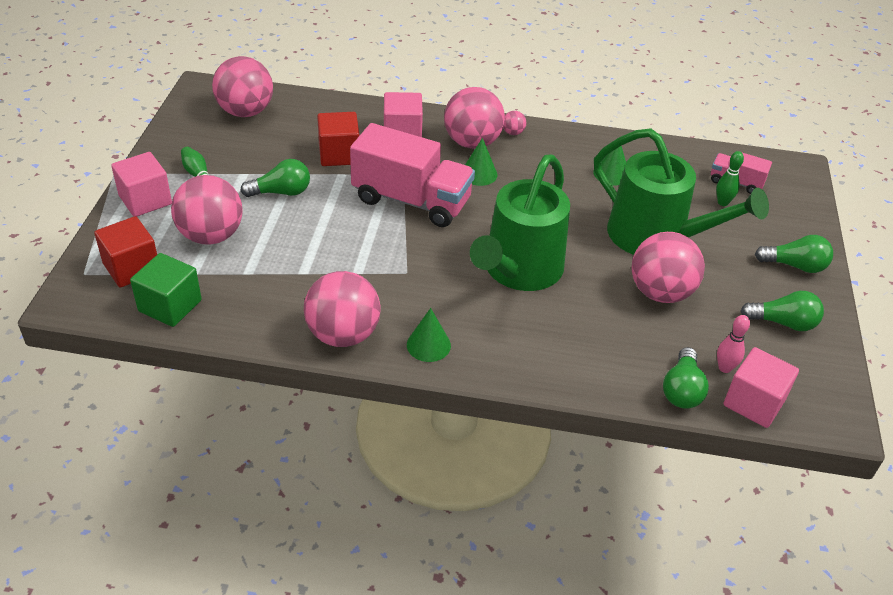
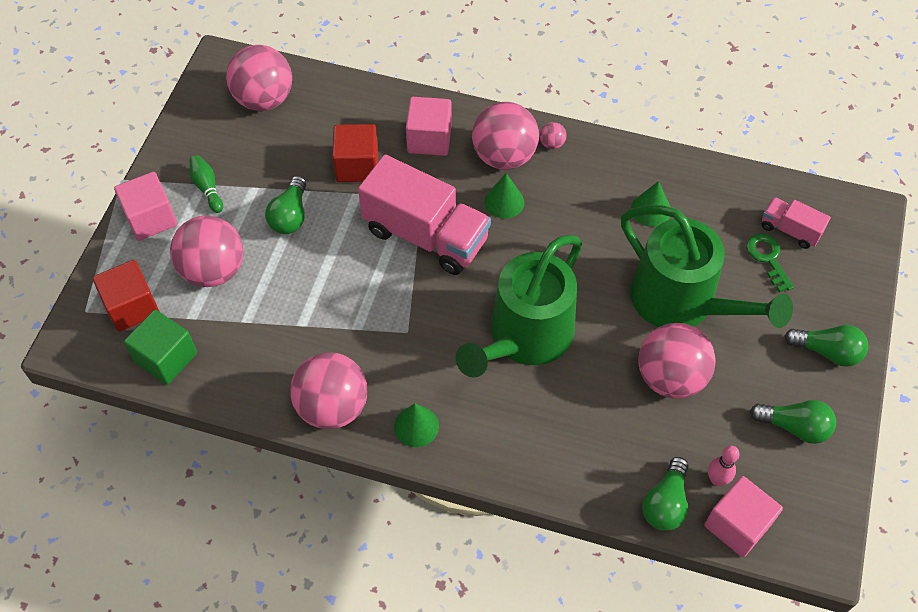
camera: 10 degrees right, 15 degrees up
green light bulb [241,159,310,197] -> green light bulb turned 105 degrees clockwise [265,176,307,234]
green bowling pin [716,151,744,206] -> green key [746,234,794,292]

